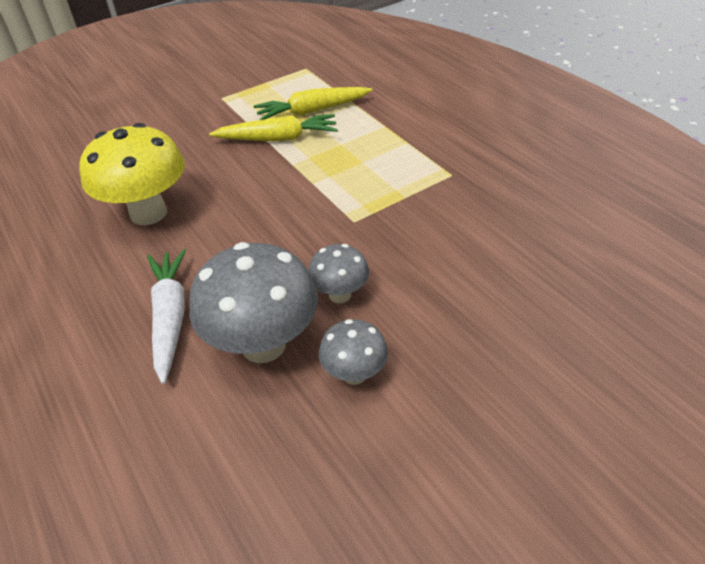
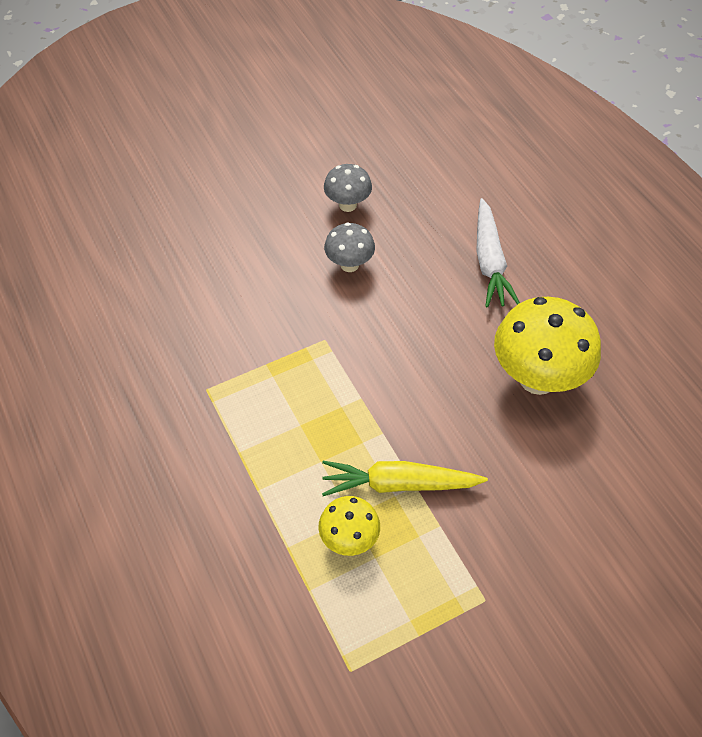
camera: 175 degrees left, 10 degrees up
grey mushroom [189,242,318,363] -> none
yellow carrot [254,87,372,120] -> yellow mushroom [318,496,380,556]

